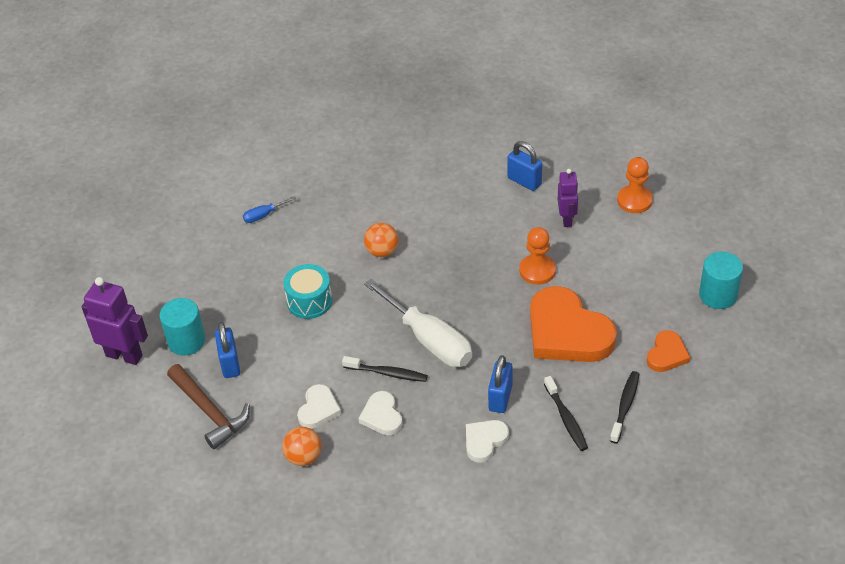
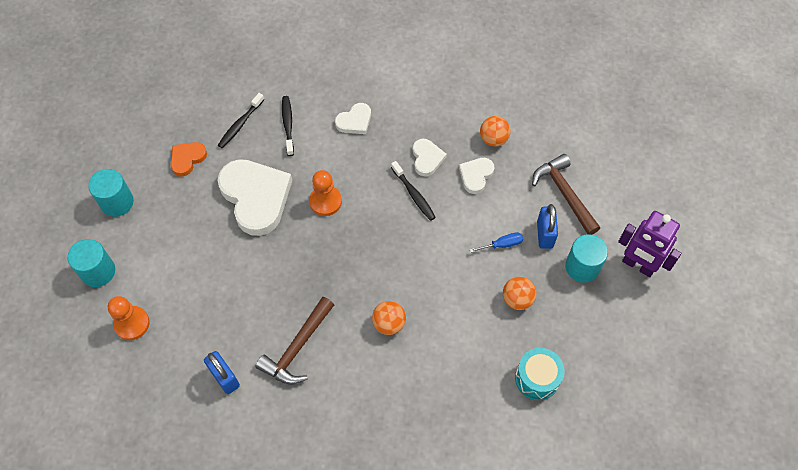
camera: 170 degrees left, 15 degrees up
blue screwdriver [243,196,297,223] -> blue screwdriver moved to [470,232,523,253]
turquoise drum [283,264,332,319] -> turquoise drum moved to [515,348,564,400]
black toothbrush [342,356,428,382] -> black toothbrush turned 150 degrees counterclockwise [391,161,436,221]
white screwdriver [364,279,472,367] -> none
blue padlock [488,355,513,413] -> none
orange pawn [519,227,556,285] -> orange pawn moved to [309,170,342,216]
orange heart [530,286,617,362] -> white heart [218,159,292,236]
purple robot [558,169,578,227] -> none
none -> turquoise cylinder [67,239,115,287]
none -> brown hammer [255,297,334,385]
none -> orange ball [503,277,536,310]

